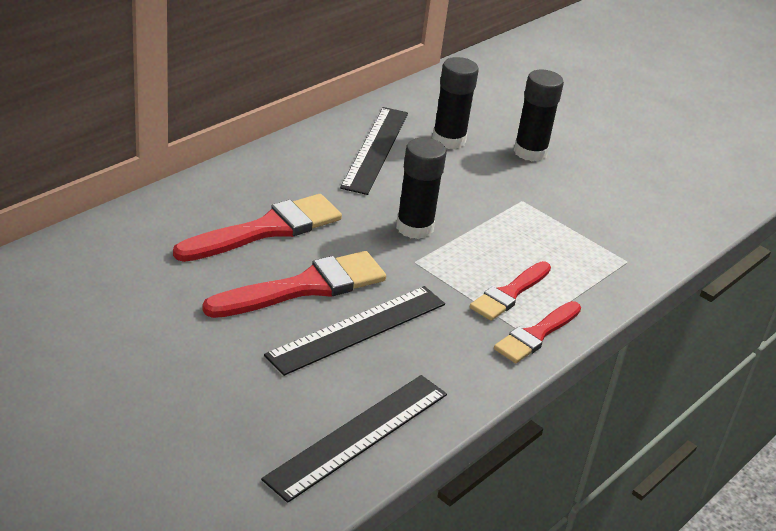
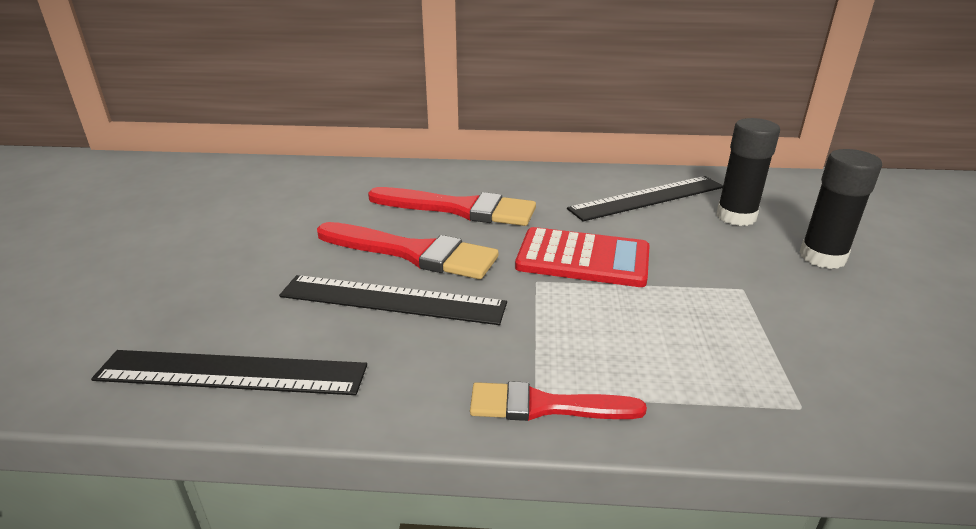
camera: 55 degrees right, 5 degrees down
black glue stick [396,138,447,239] -> red calculator [515,227,650,287]
red brush [470,261,551,321] -> none

